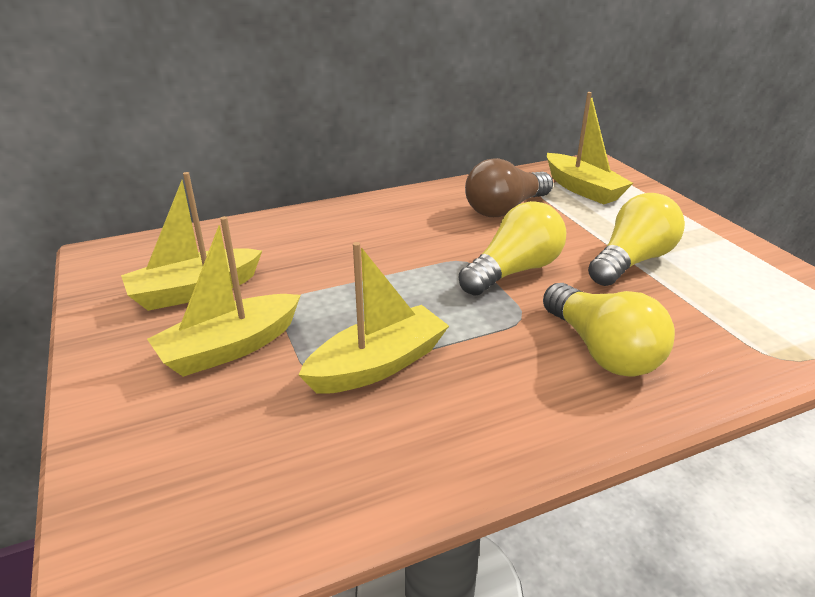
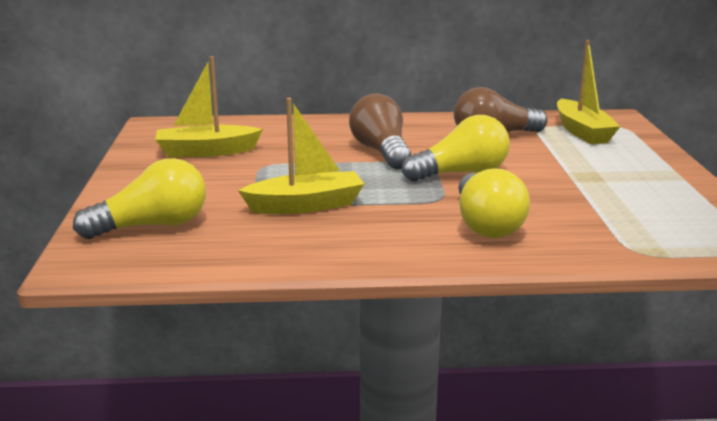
camera: 20 degrees right, 10 degrees down
yellow boat [147,216,301,377] -> none
yellow light bulb [588,193,685,286] -> yellow light bulb moved to [73,158,206,239]
none -> brown light bulb [349,93,411,169]

